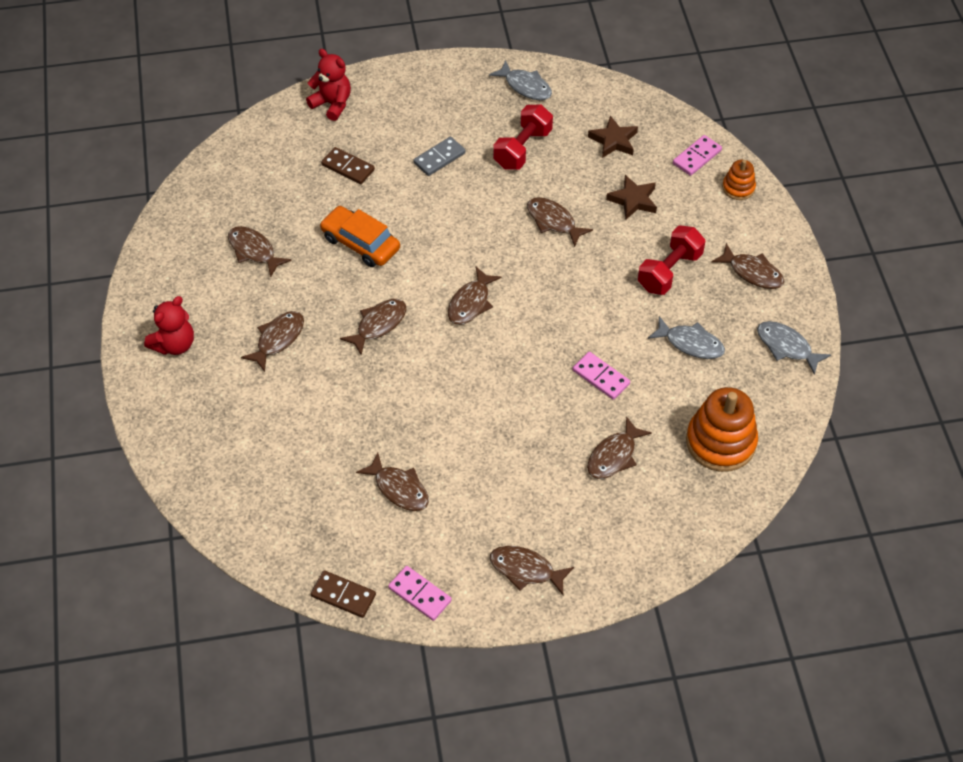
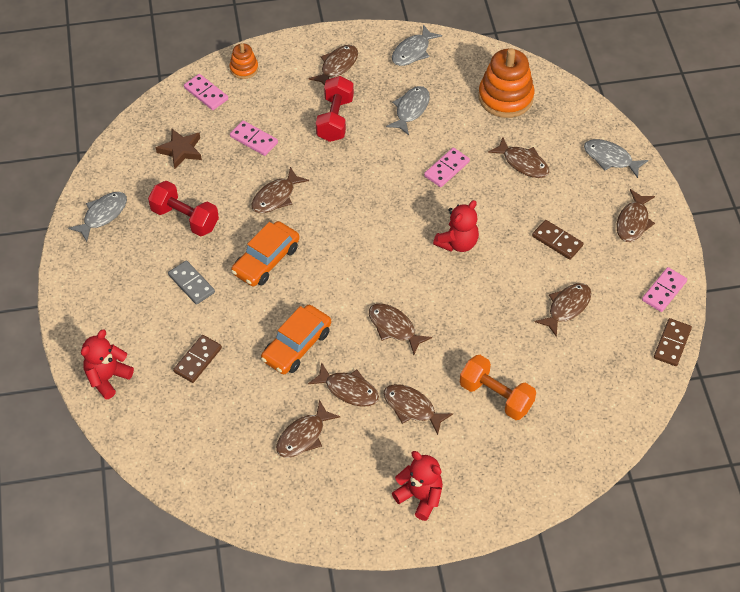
camera: 90 degrees left, 0 degrees up
brown fish [448,267,502,325] -> brown fish moved to [308,362,379,406]
brown star [606,175,657,219] -> pink domino [230,121,278,156]
red dumbbell [638,226,705,295] -> red dumbbell turned 60 degrees clockwise [316,76,354,142]
none -> orange car [231,221,300,286]
none -> red teddy bear [433,200,479,252]
none -> orange dumbbell [460,355,536,420]
none -> brown domino [532,220,583,260]
none -> grey fish [584,139,648,178]

